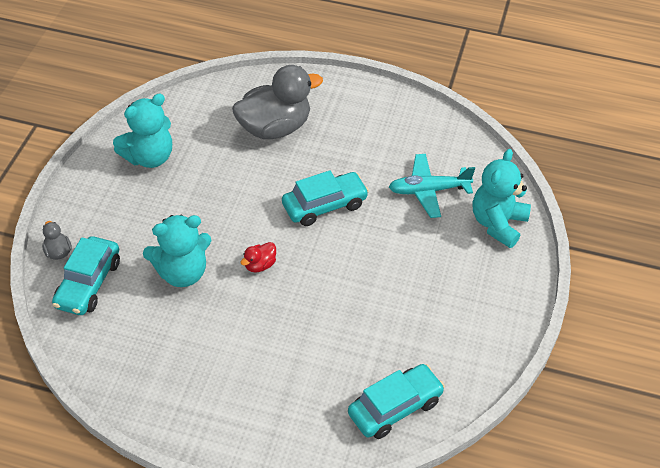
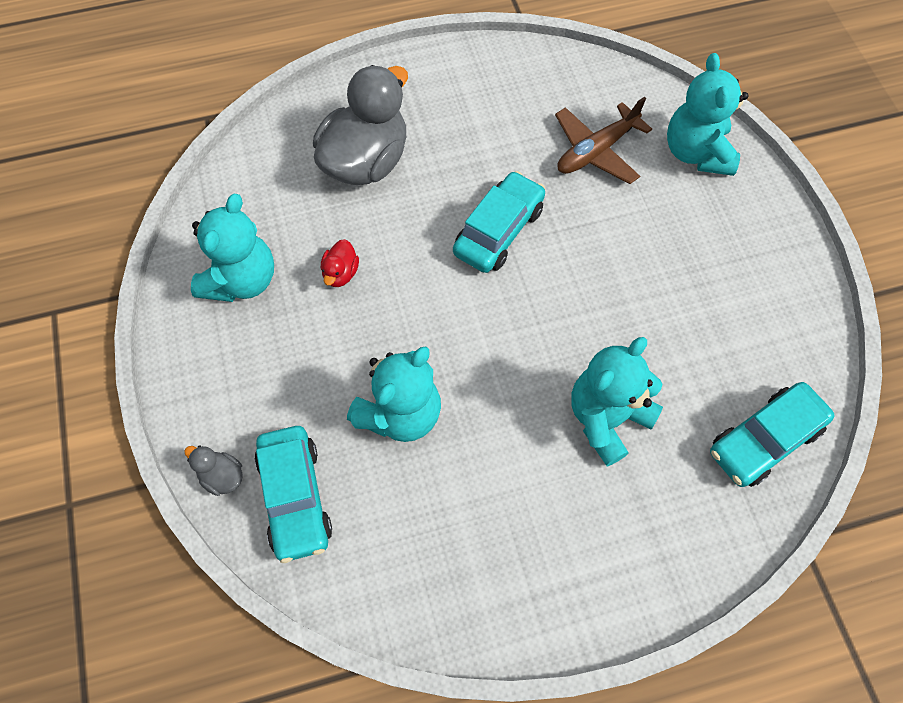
camera: 30 degrees left, 15 degrees up
red duck [240,242,276,273] -> red duck moved to [321,239,359,287]
turquoise car [348,364,445,439] -> turquoise car turned 150 degrees counterclockwise [710,382,835,487]
turquoise plane [389,154,475,218] -> brown plane [555,97,652,184]
none -> turquoise teddy bear [571,337,663,467]

